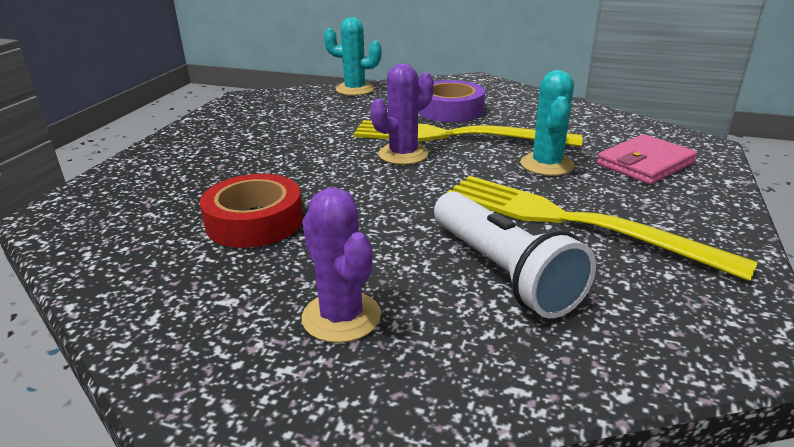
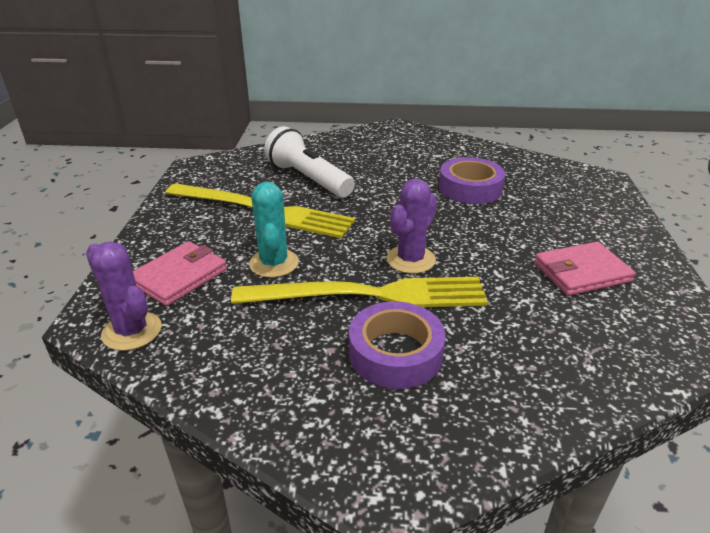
camera: 165 degrees right, 5 degrees up
red tape [200,174,303,248] -> purple tape [439,157,505,204]
purple cactus [302,187,381,343] -> purple cactus moved to [86,242,162,351]
turquoise cactus [324,17,382,96] -> none
none -> pink wallet [534,242,635,296]

